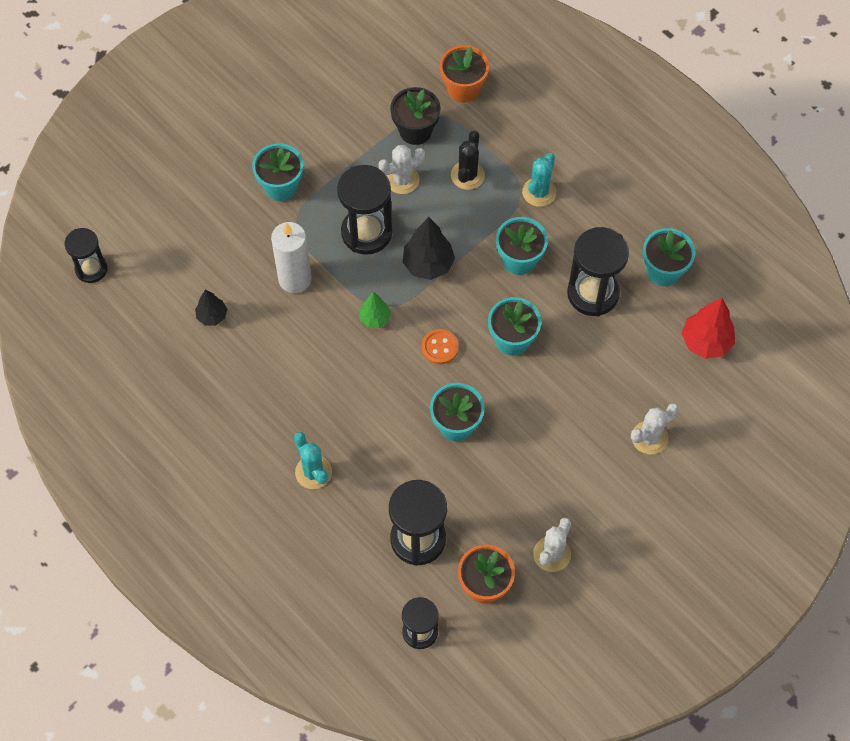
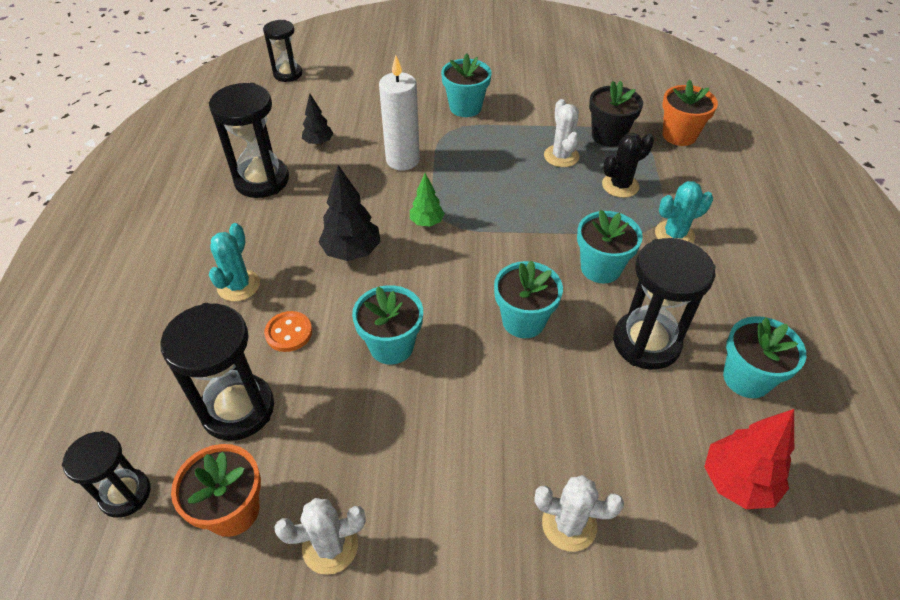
camera: 45 degrees right, 15 degrees down
black hourglass [337,165,392,255] -> black hourglass moved to [209,83,289,198]
white cactus [378,145,425,194] -> white cactus turned 60 degrees clockwise [544,99,579,167]
black tree [403,217,455,280] -> black tree moved to [319,165,381,261]
orange button [422,329,459,364] -> orange button moved to [264,311,312,352]

